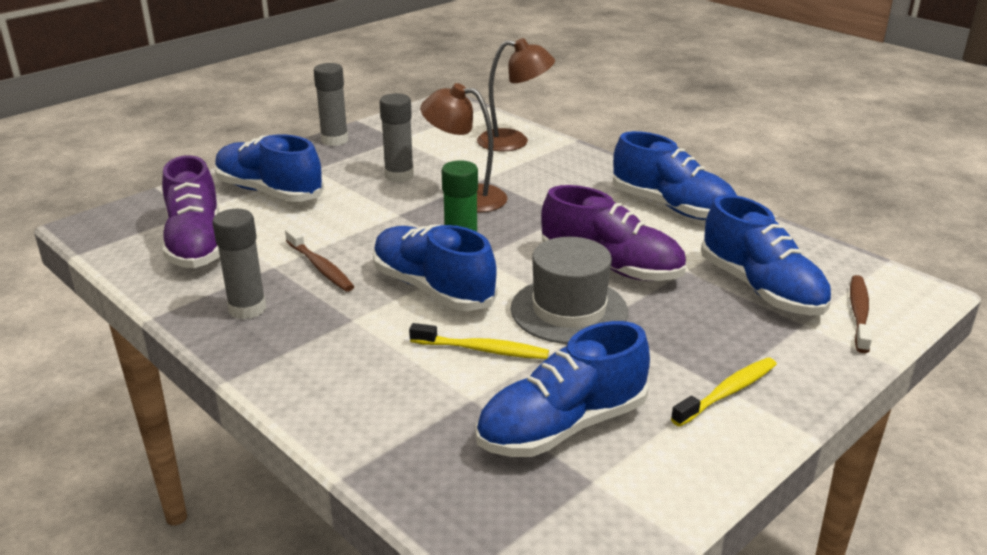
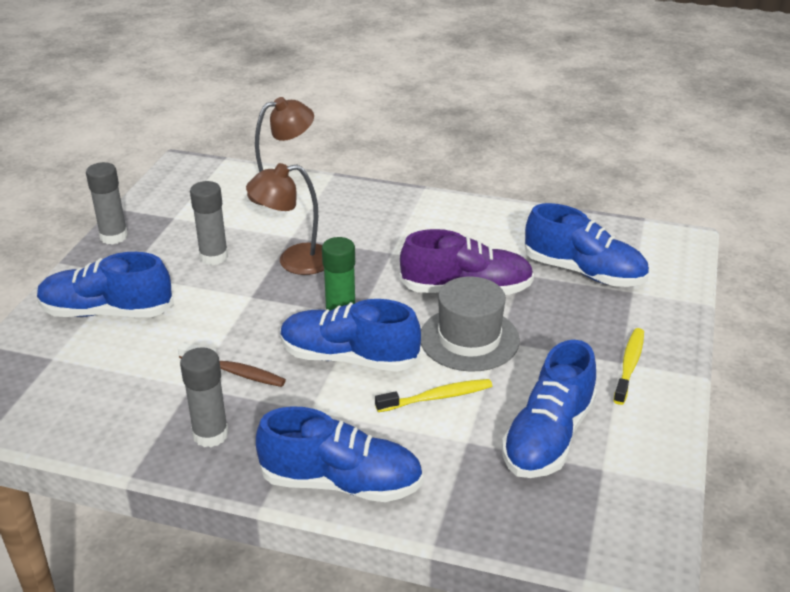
camera: 30 degrees left, 5 degrees up
purple shoe [162,155,220,268] -> none
blue shoe [613,131,737,220] -> blue shoe moved to [256,406,423,502]
brown toothbrush [850,275,872,353] -> none

